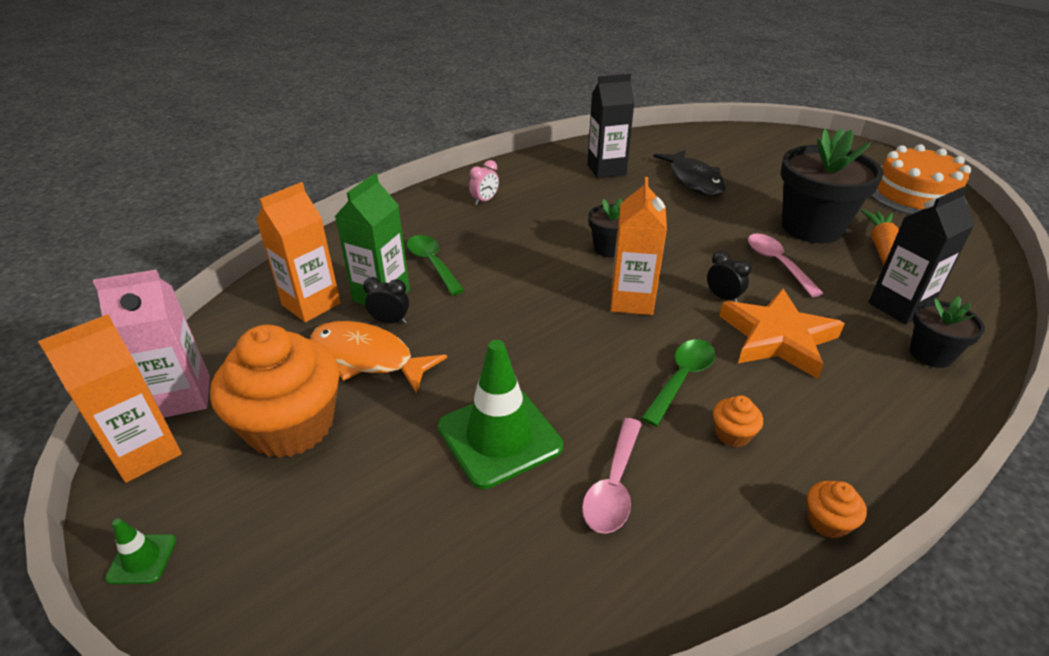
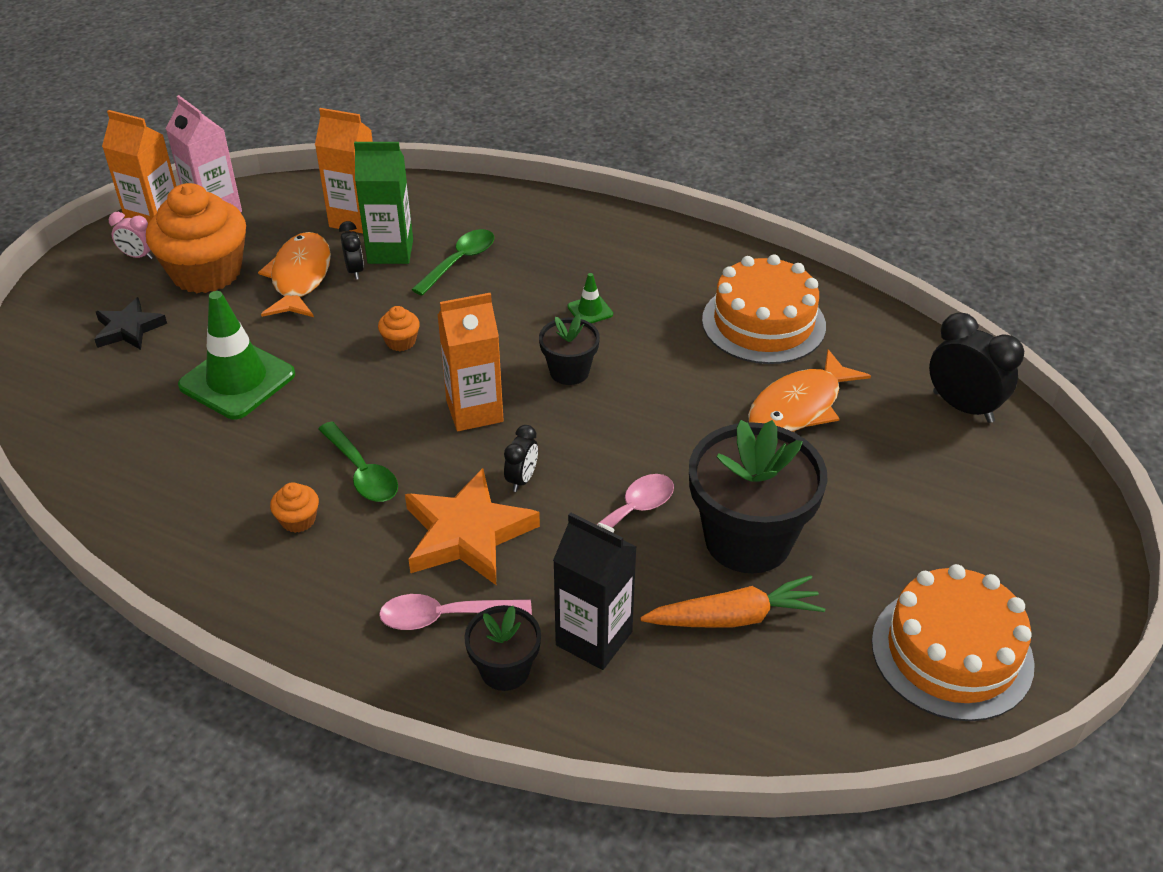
camera: 65 degrees right, 5 degrees up
green traffic cone [105,518,177,584] -> green traffic cone moved to [567,273,613,324]
pink clock [469,160,499,205] -> pink clock moved to [109,212,153,259]
pink spoon [582,418,642,533] -> pink spoon moved to [379,594,532,630]
black carton [587,74,635,178] -> orange cake [702,254,826,364]
green spoon [641,339,715,426] -> green spoon turned 45 degrees clockwise [318,422,398,502]
black fish [653,150,726,196] -> orange fish [748,349,871,432]
orange cupcake [807,481,867,539] -> orange cupcake moved to [378,306,420,351]
none -> black star [94,297,167,350]
none -> black clock [929,312,1024,423]

